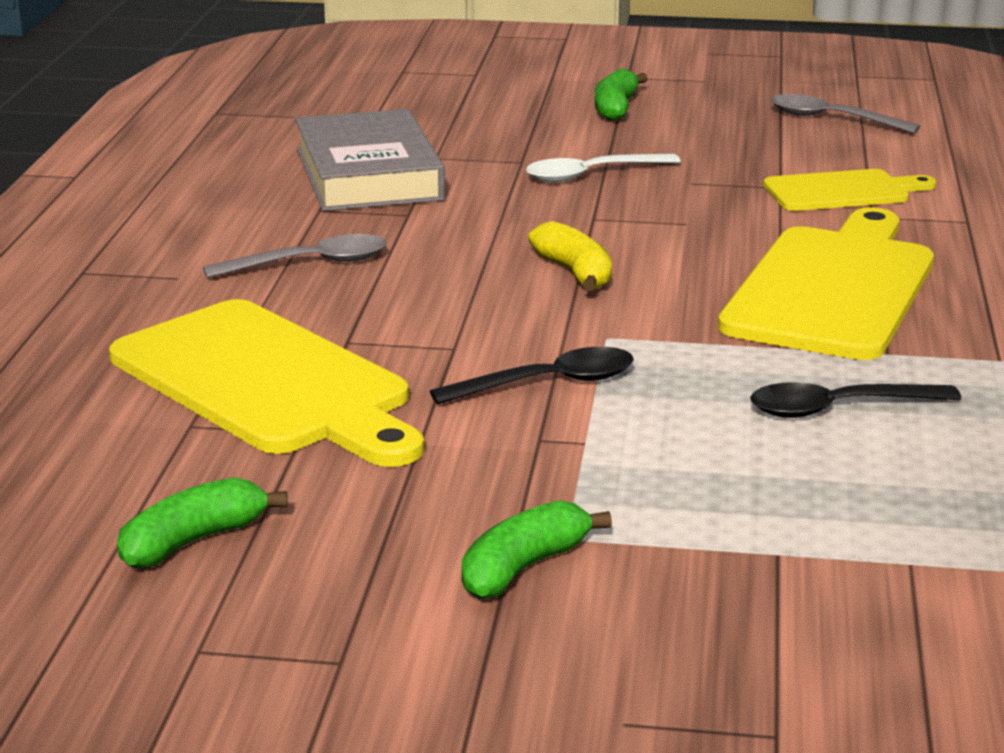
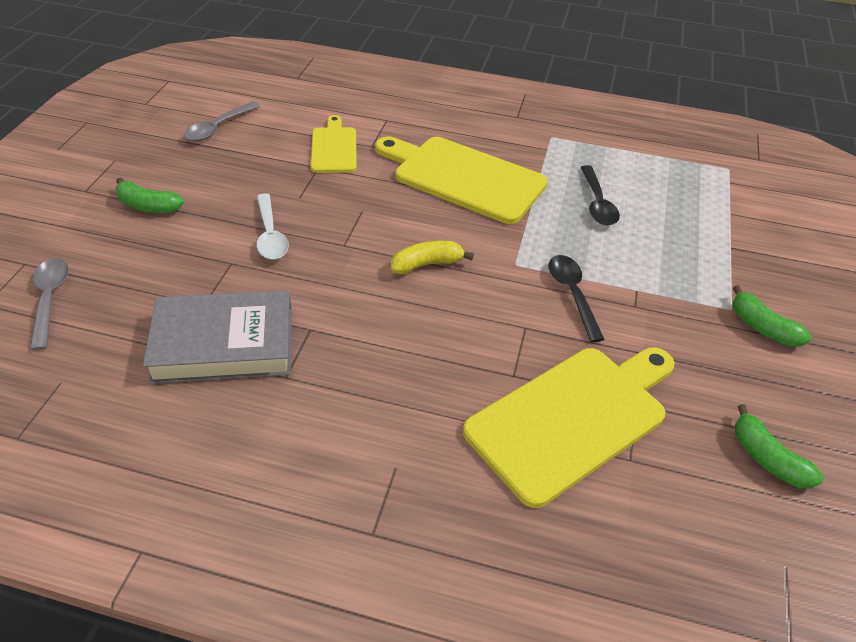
camera: 85 degrees left, 20 degrees up
grey spoon [203,234,386,279] -> grey spoon moved to [30,258,69,350]

